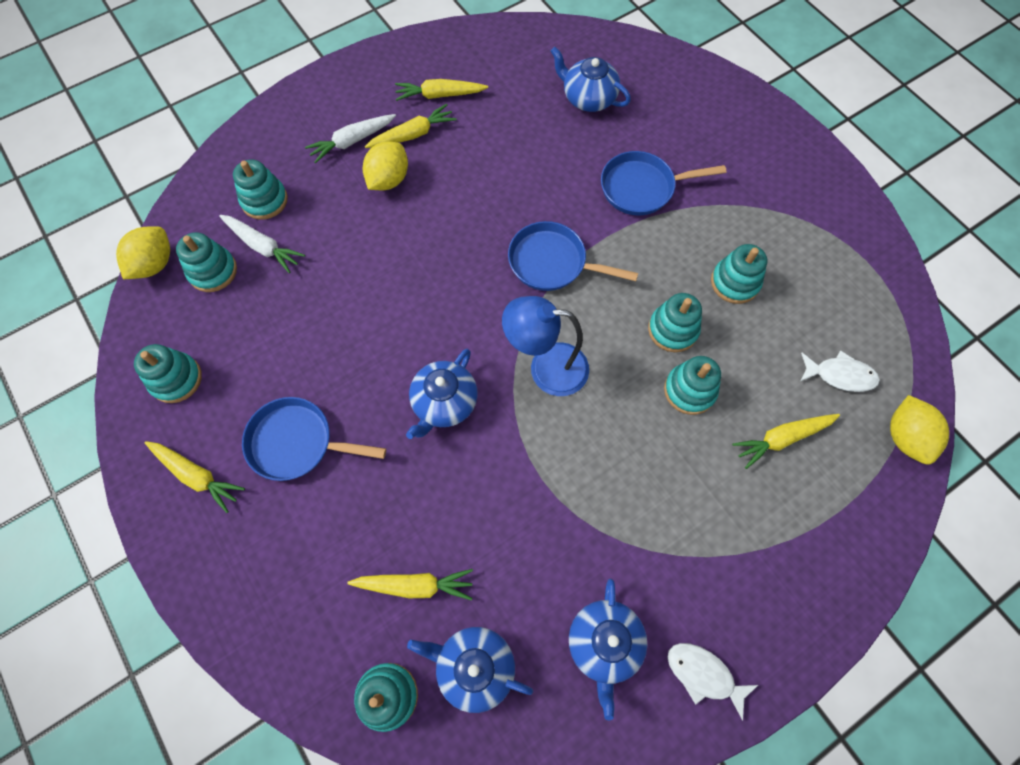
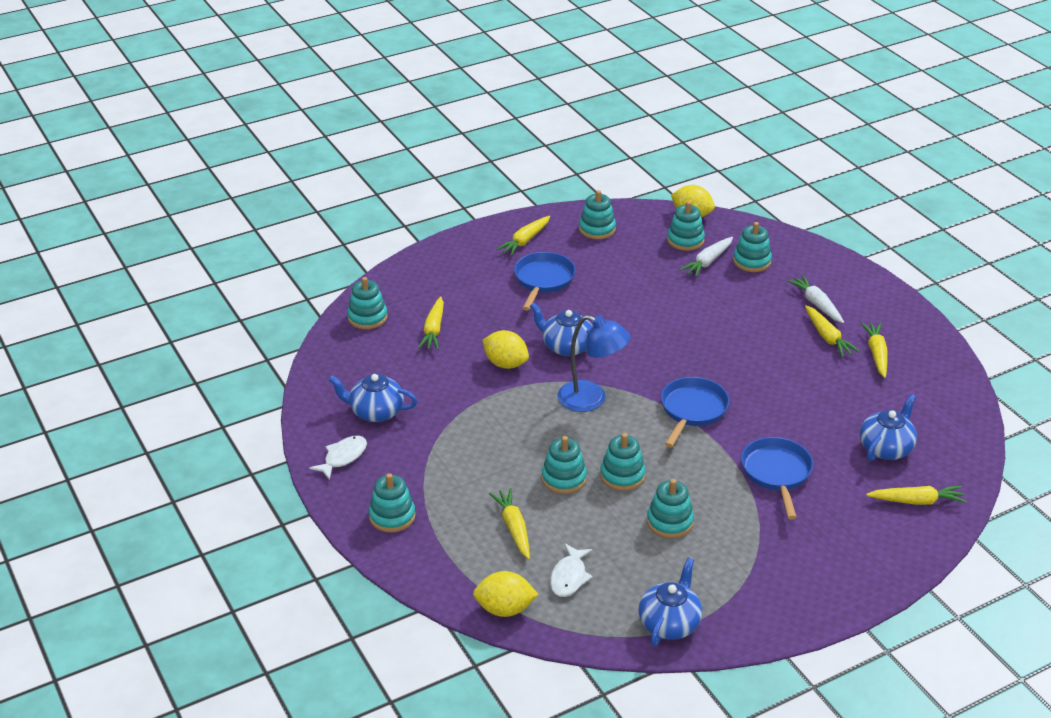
camera: 95 degrees right, 30 degrees down
yellow lemon [363,142,408,190] -> yellow lemon moved to [483,330,529,369]
blue teapot [407,627,533,713] -> blue teapot moved to [639,558,702,646]
blue lamp [502,296,589,396] -> blue lamp turned 105 degrees clockwise [557,315,630,412]
none -> turquoise stacking toy [369,473,416,533]
none -> yellow carrot [866,486,967,505]

